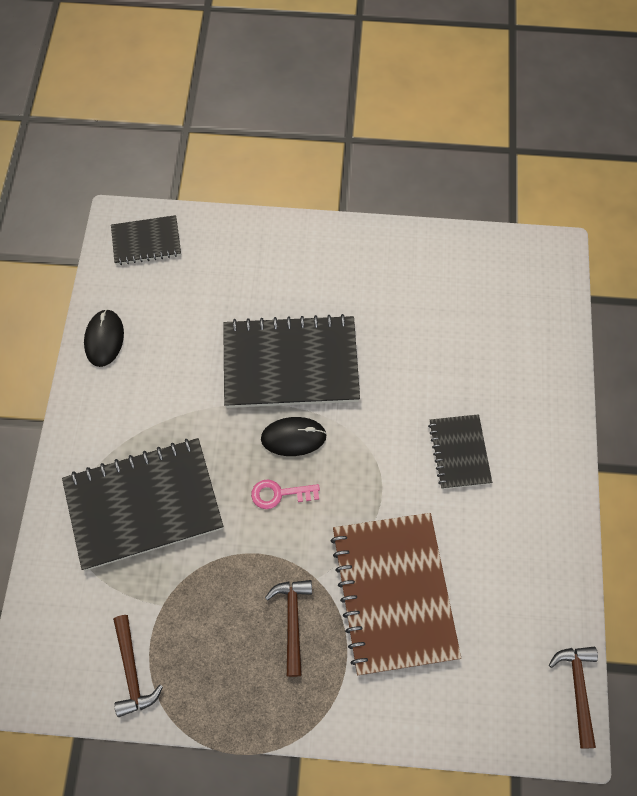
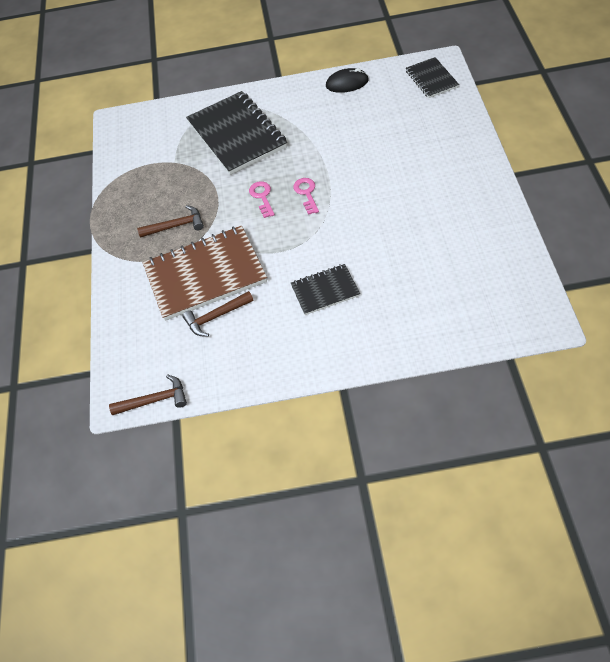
camera: 85 degrees right, 10 degrees down
brown hammer [113,615,163,717] -> brown hammer moved to [182,291,254,337]
black notebook [223,314,360,408] -> none
black mouse [261,417,327,456] -> pink key [293,178,319,215]

